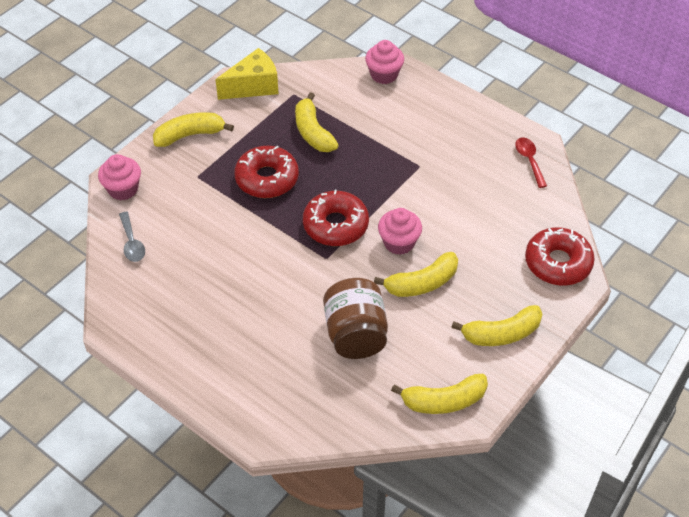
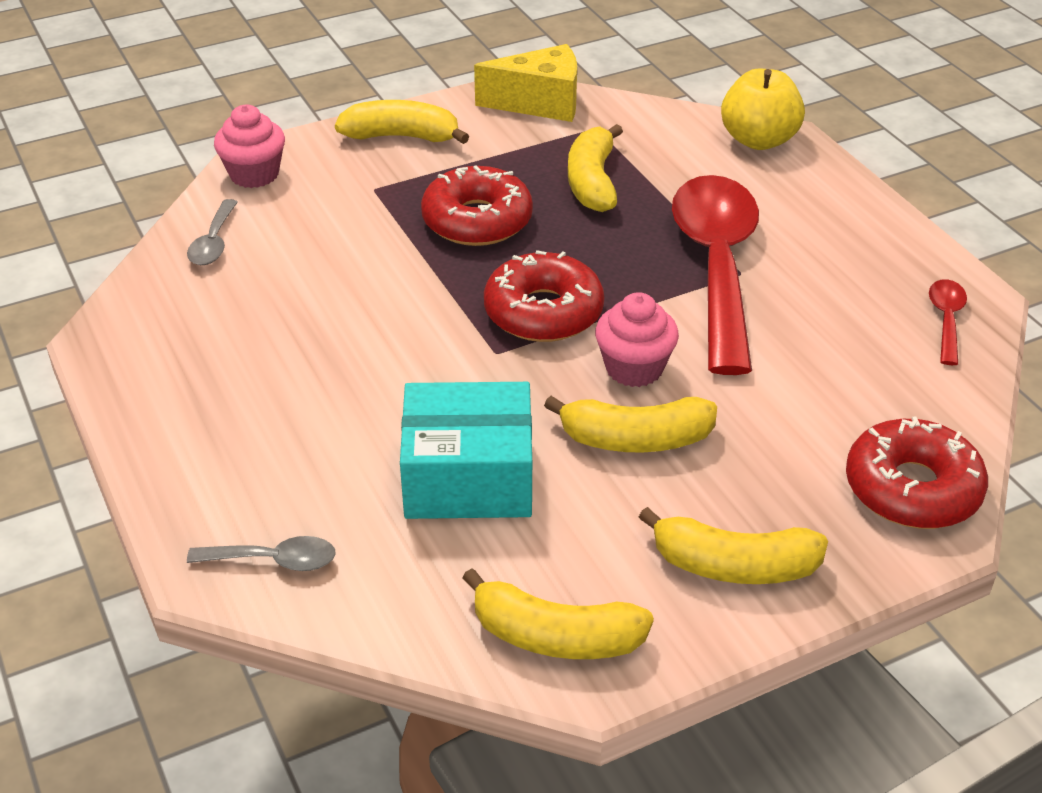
camera: 25 degrees right, 10 degrees down
brown jar [323,278,388,359] -> turquoise box [400,382,532,519]
pink cupcake [365,40,404,84] -> yellow apple [721,69,805,150]
none -> grey spoon [187,536,336,571]
none -> red spoon [672,175,759,375]

